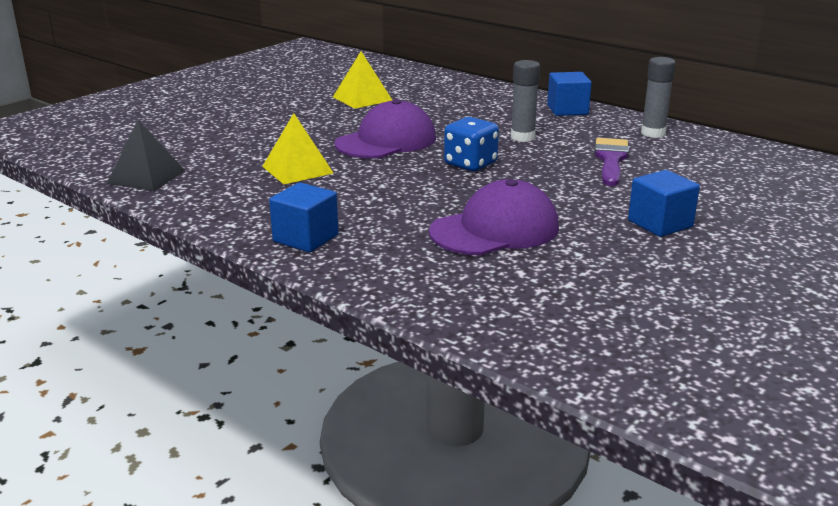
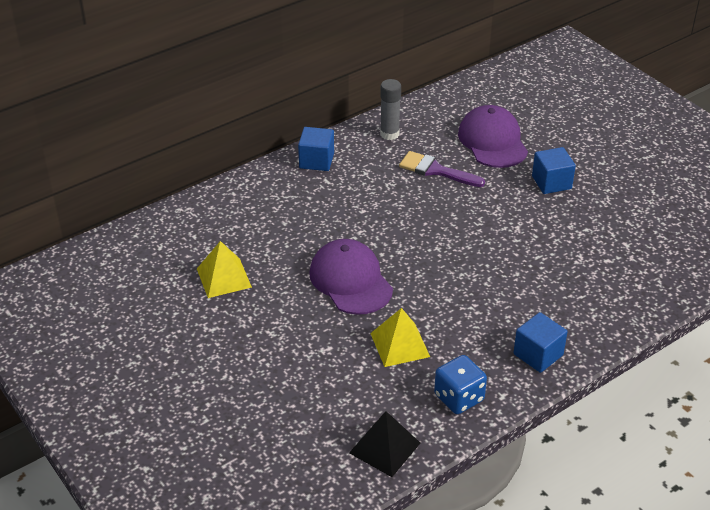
camera: 75 degrees left, 15 degrees up
purple cap [429,179,559,255] -> purple cap moved to [458,105,528,168]
blue dice [444,117,499,171] -> blue dice moved to [434,355,487,414]
grey glue stick [511,60,540,142] -> none

